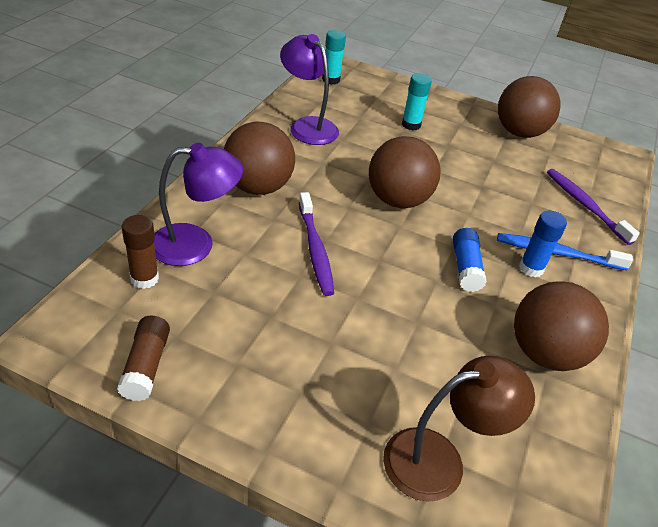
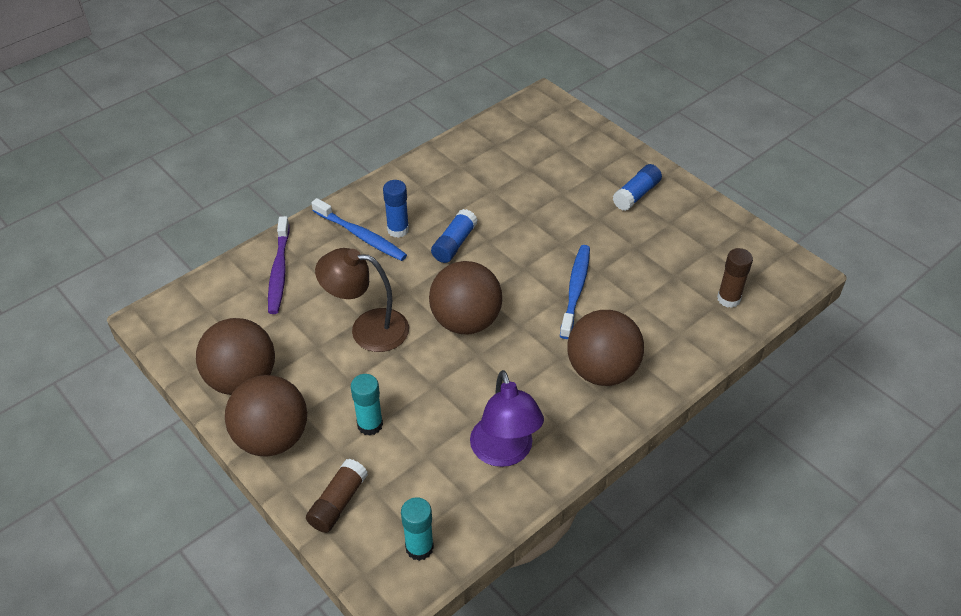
camera: 150 degrees left, 5 degrees up
brown glue stick [117,315,170,401] -> brown glue stick moved to [306,459,368,533]
purple lamp [154,143,243,266] -> none
purple toothbrush [299,192,334,296] -> blue toothbrush [560,245,590,339]
brown lamp [383,356,535,502] -> brown lamp moved to [315,248,409,352]
brown ball [514,281,609,371] -> brown ball moved to [225,375,307,456]
none -> blue glue stick [613,164,662,211]

